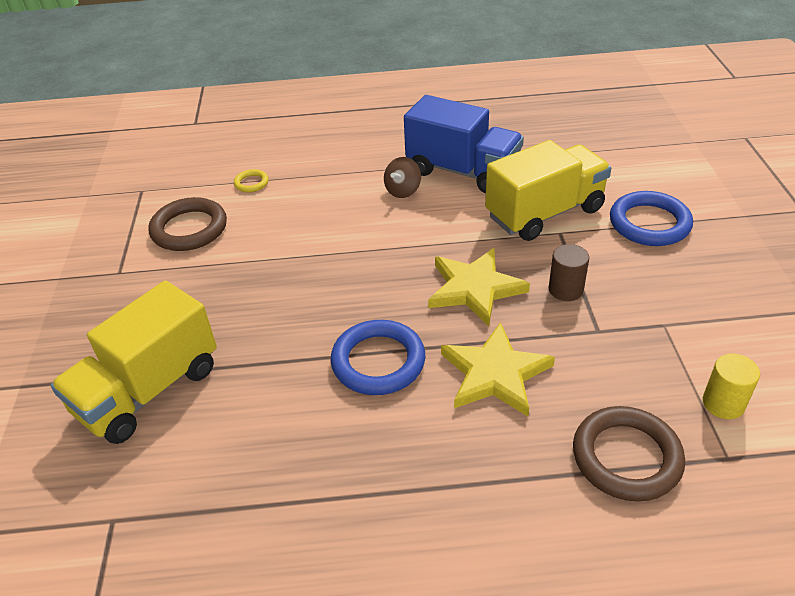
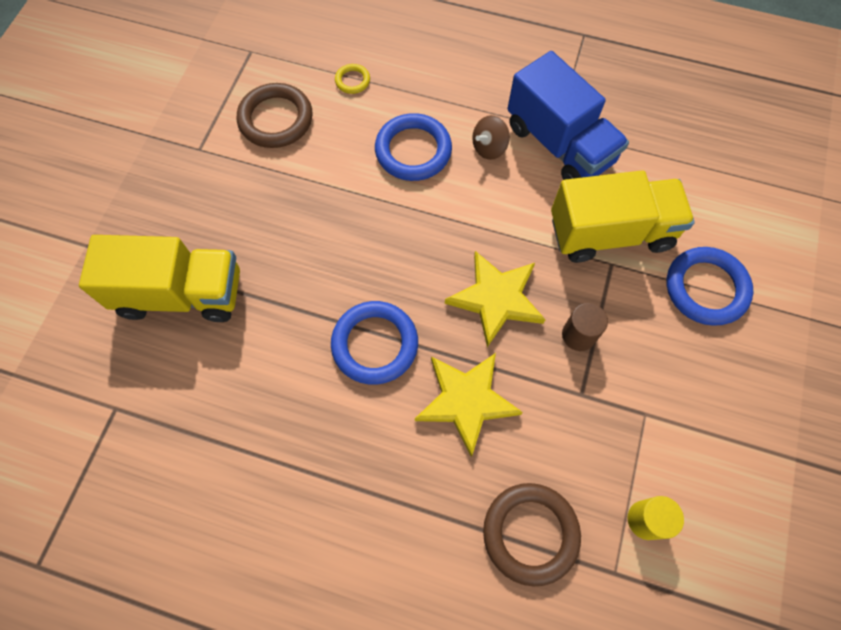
camera: 20 degrees right, 25 degrees up
yellow truck [50,281,217,444] -> yellow truck turned 150 degrees counterclockwise [79,235,240,322]
none -> blue ring [375,113,452,181]

